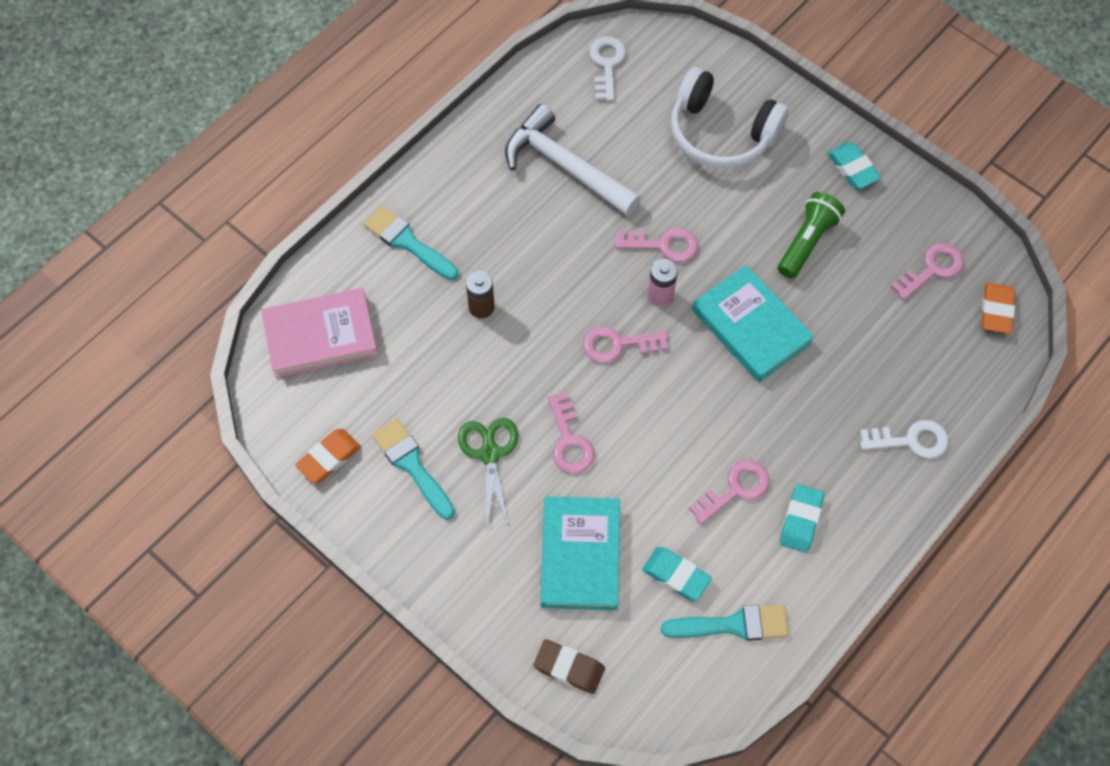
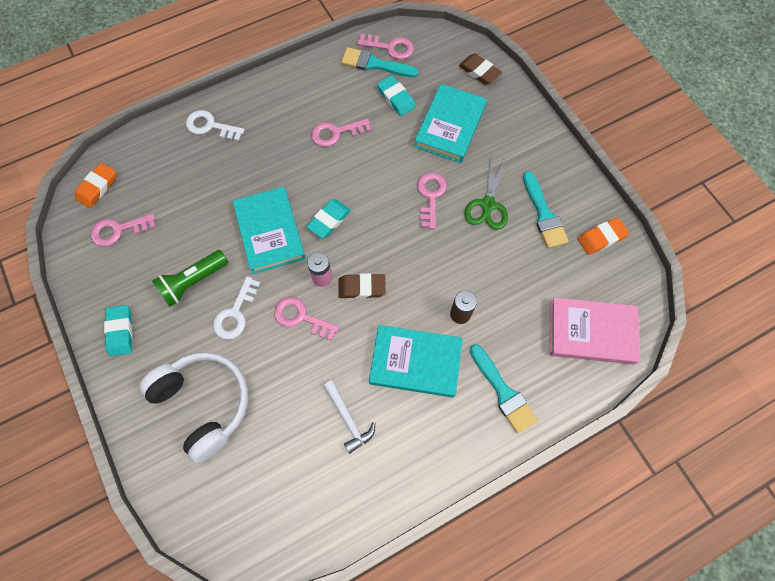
camera: 160 degrees left, 5 degrees up
white hammer [505,104,641,216] -> white hammer [323,380,376,454], size x0.54
pink key [583,327,668,363] -> pink key moved to [357,34,414,60]
white key [589,36,626,101] -> white key moved to [213,276,260,339]
turquoise eraser [780,484,824,553] -> turquoise eraser moved to [306,199,351,238]
none -> brown eraser [338,273,386,299]
none -> turquoise book [369,325,463,398]

